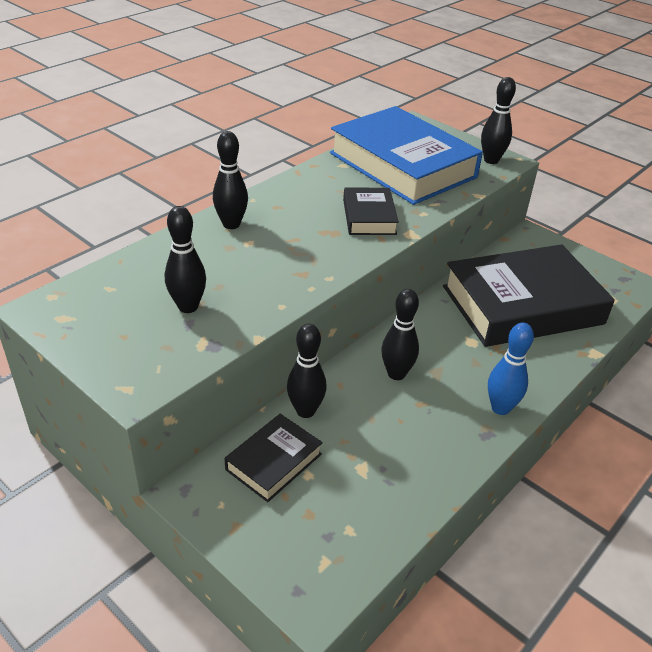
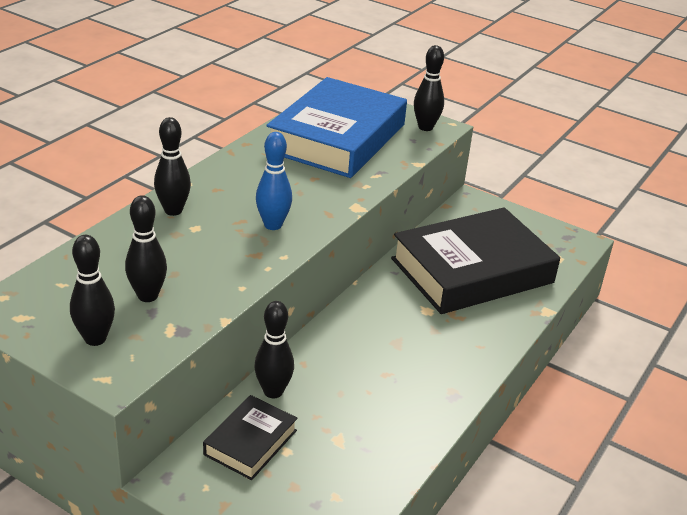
camera: 10 degrees left, 5 degrees down
blue book [330,106,483,205] -> blue book turned 75 degrees clockwise [266,77,407,178]
black book [343,187,399,235] -> none
black bowling pin [381,289,419,380] -> black bowling pin moved to [70,235,115,346]
blue bowling pin [488,322,534,415] -> blue bowling pin moved to [256,132,292,230]

